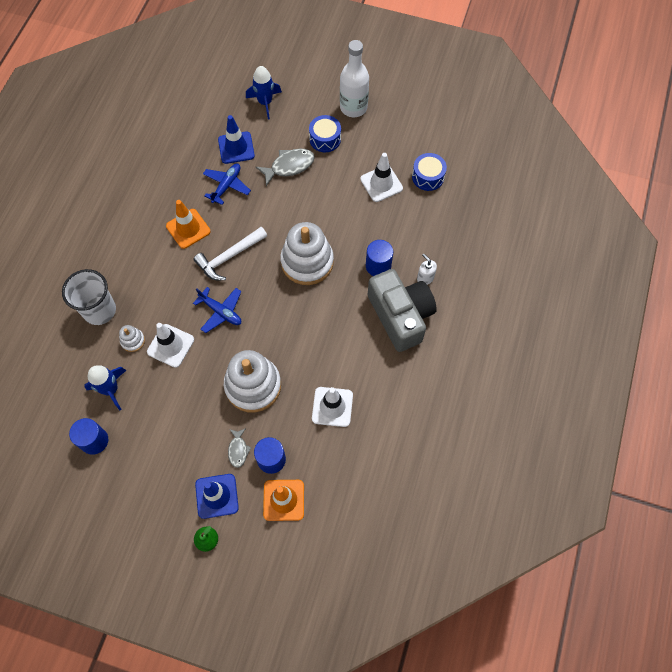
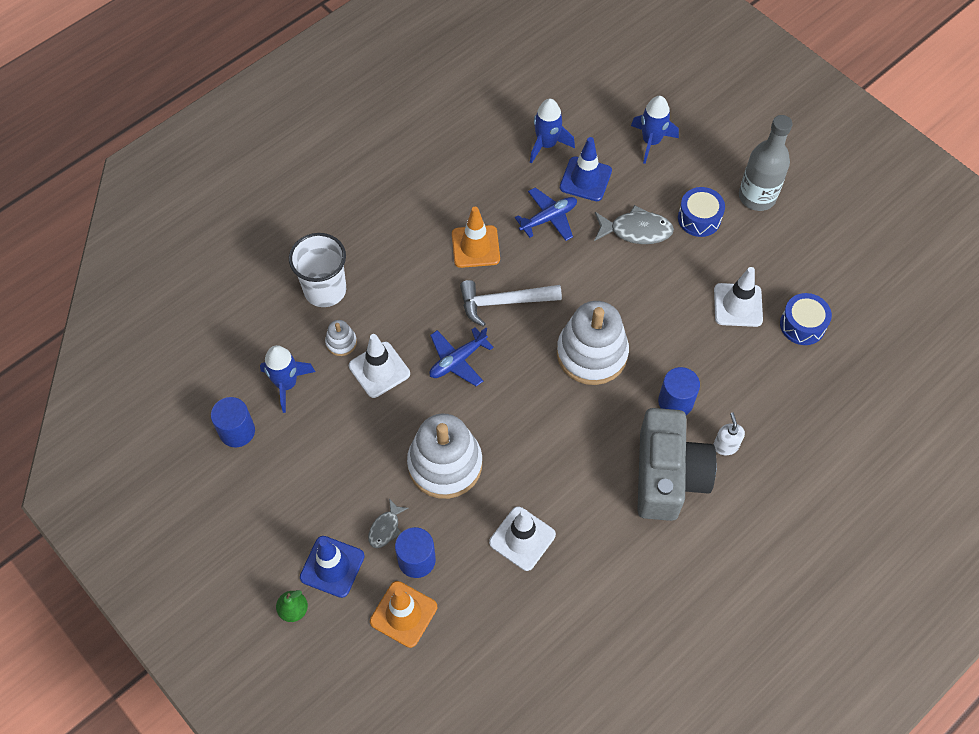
camera: 30 degrees right, 5 degrees down
blue plane [193,287,241,333] -> blue plane turned 75 degrees clockwise [429,327,494,386]
white bottle [340,40,369,117] -> grey bottle [739,115,793,211]
none -> blue rocket [530,99,575,164]

